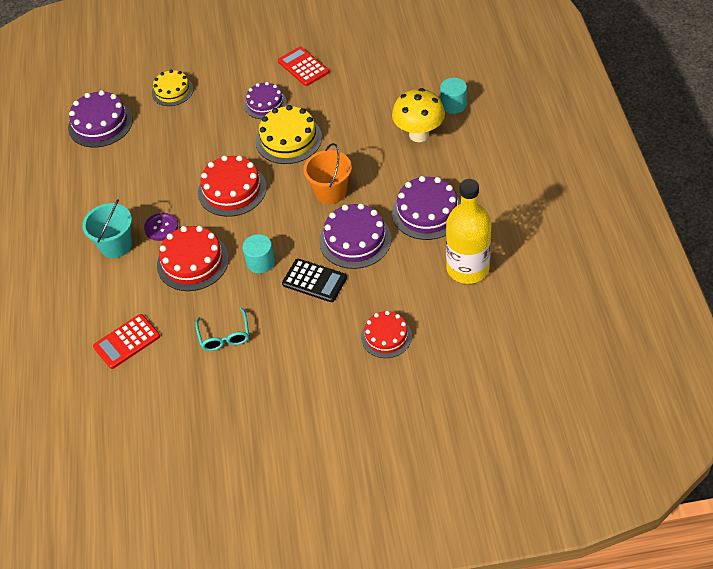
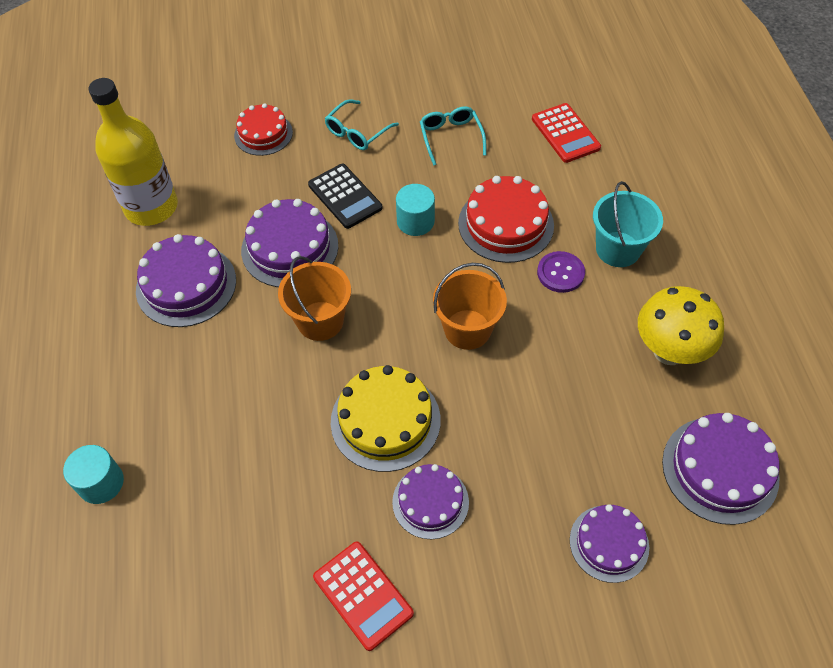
camera: 175 degrees right, 5 degrees up
red calculator [93,314,160,369] -> red calculator turned 105 degrees clockwise [532,103,601,163]
yellow cake [152,70,194,106] -> purple cake [570,504,649,583]
red cake [198,155,267,217] -> orange bucket [433,263,507,350]
black calculator [282,259,347,302] -> black calculator turned 150 degrees counterclockwise [308,164,383,229]
yellow mushroom [392,88,445,142] -> yellow mushroom moved to [638,286,724,365]
none -> turquoise glasses [325,99,399,150]

